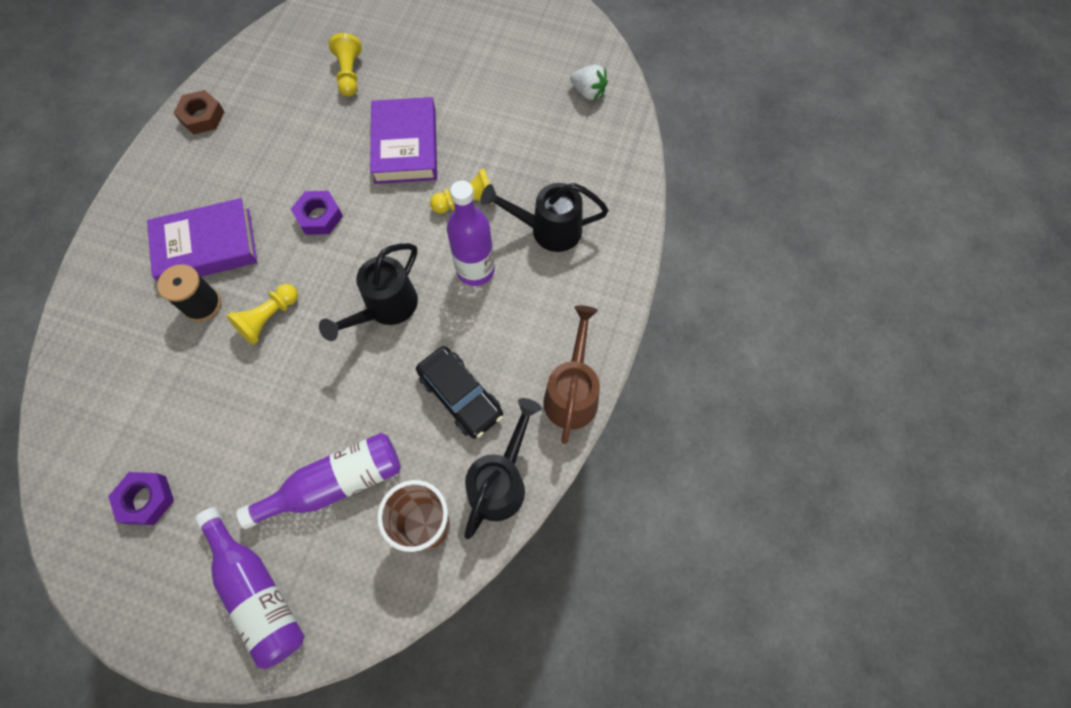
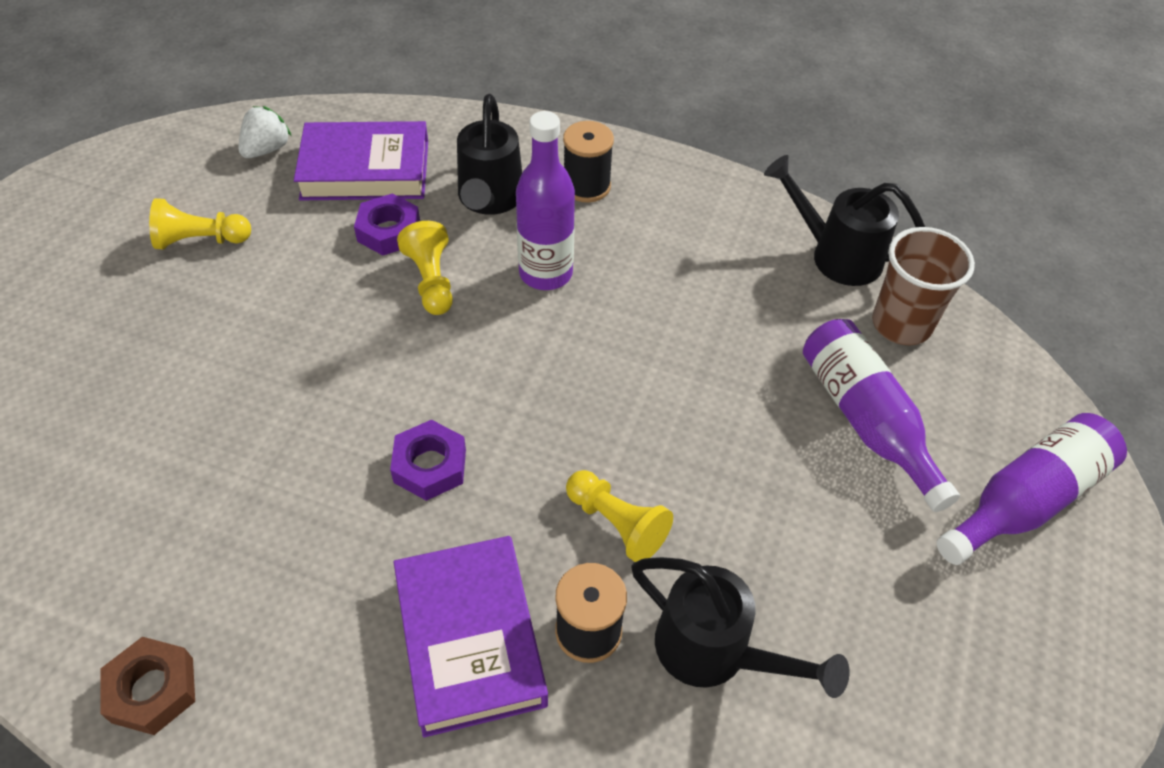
camera: 90 degrees left, 15 degrees down
purple nut [108,472,174,525] -> purple nut moved to [354,193,420,255]
black watering can [319,243,418,341] -> black watering can moved to [632,557,850,698]
yellow pawn [329,33,362,97] -> yellow pawn moved to [149,198,251,249]
purple book [370,97,437,184] -> purple book moved to [294,121,428,200]
black car [416,346,503,439] -> none
brown watering can [544,305,600,444] -> none
none -> black spool [563,121,614,203]

